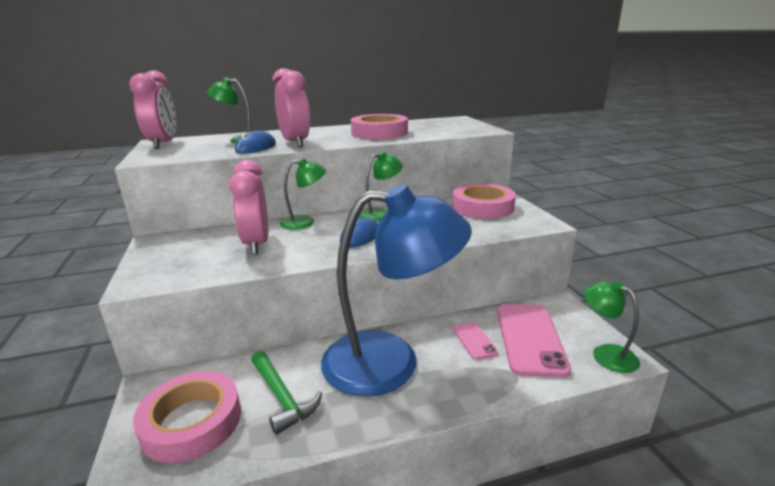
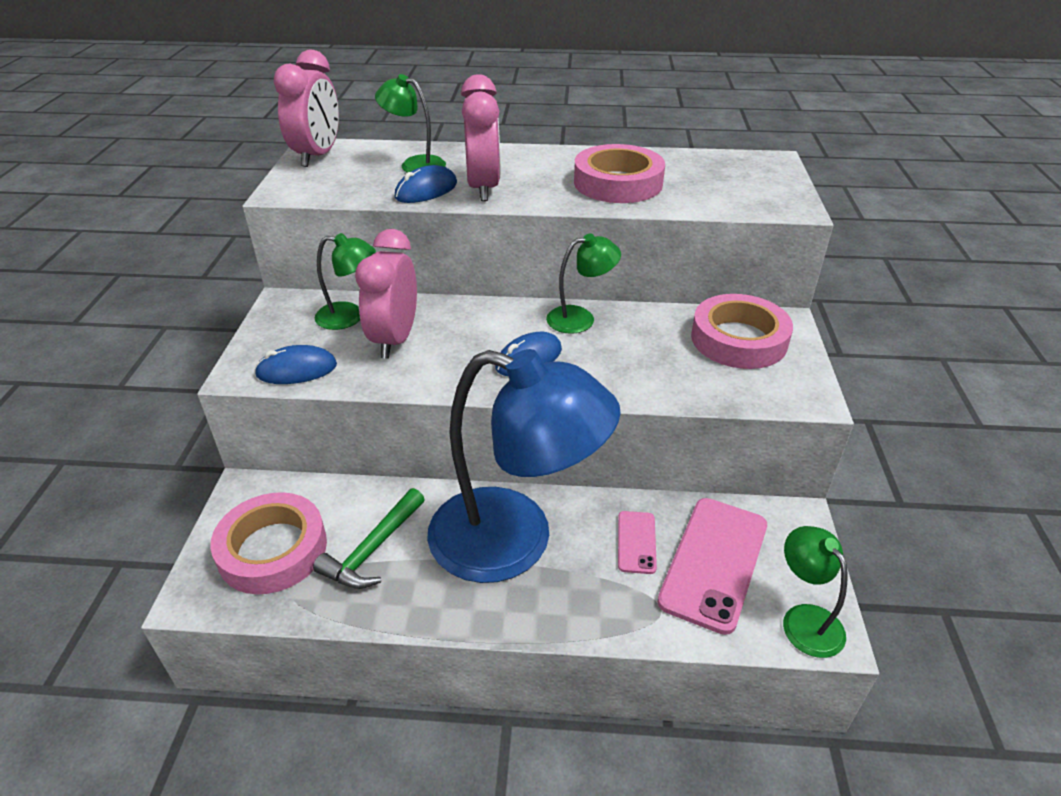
camera: 20 degrees right, 15 degrees up
green hammer [251,351,322,435] -> green hammer turned 45 degrees clockwise [313,488,425,589]
green lamp [280,158,326,230] -> green lamp moved to [315,233,376,330]
none -> blue mouse [254,345,337,384]

